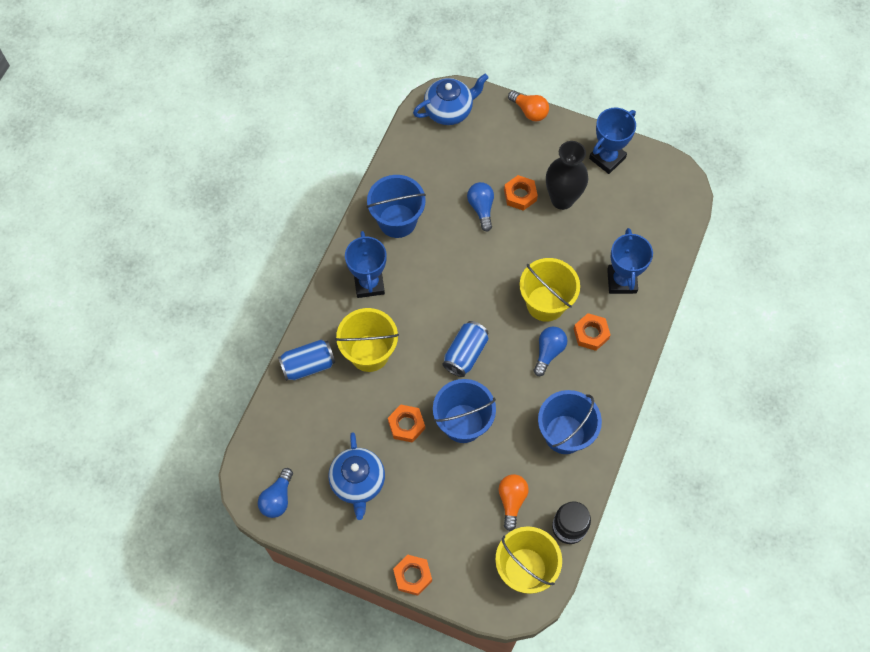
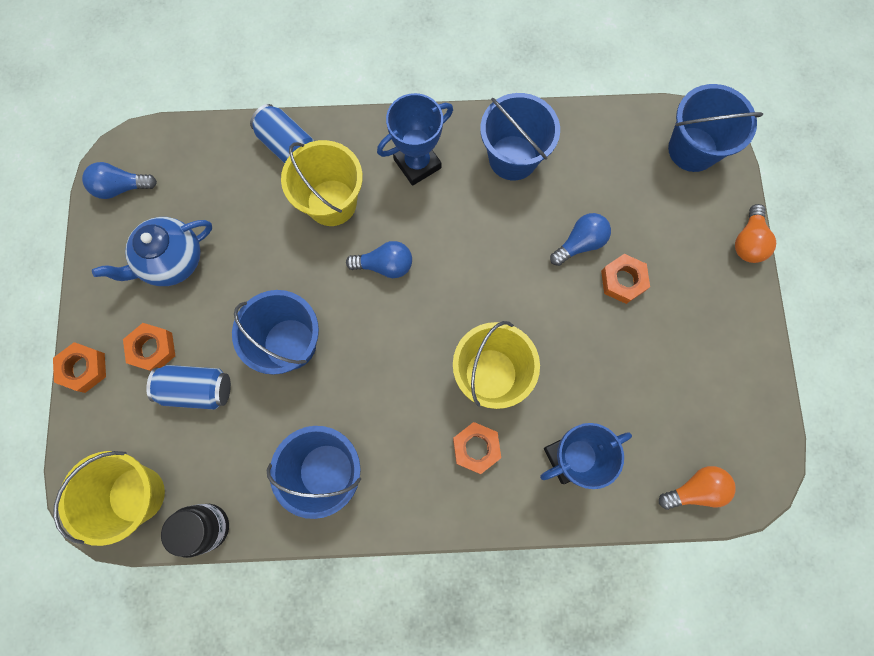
camera: 65 degrees right, 10 degrees up
orange nut [388,405,425,443] -> orange nut moved to [123,323,175,371]
blue teapot [413,74,489,125] -> blue bucket [668,84,763,172]
blue can [442,321,489,377] -> blue can moved to [146,365,231,410]
orange light bulb [499,474,529,531] -> orange light bulb moved to [659,466,736,510]
blue light bulb [534,327,568,376] -> blue light bulb moved to [346,241,412,278]
black vase [546,141,588,210] -> none
blue trophy [589,108,636,174] -> none

